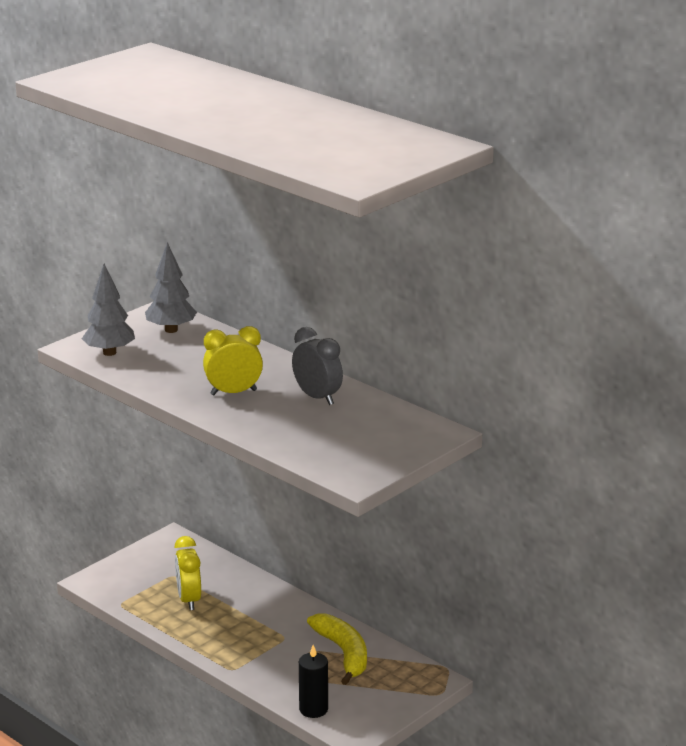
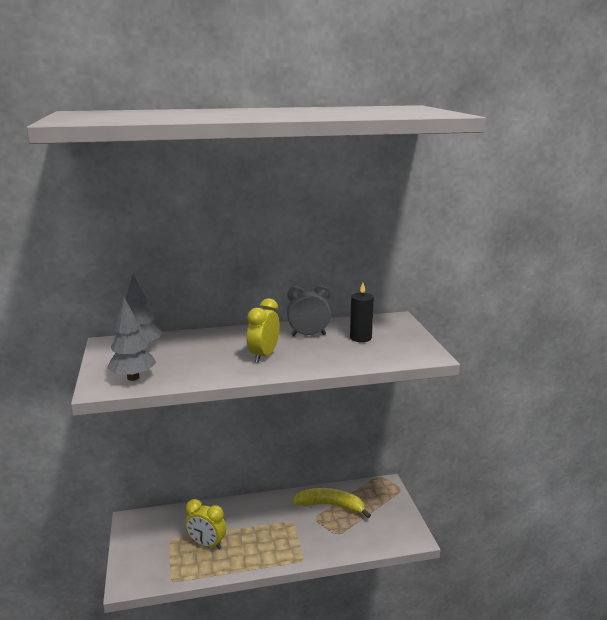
camera: 55 degrees left, 5 degrees down
black candle [299,645,328,718] -> black candle moved to [350,283,374,342]

